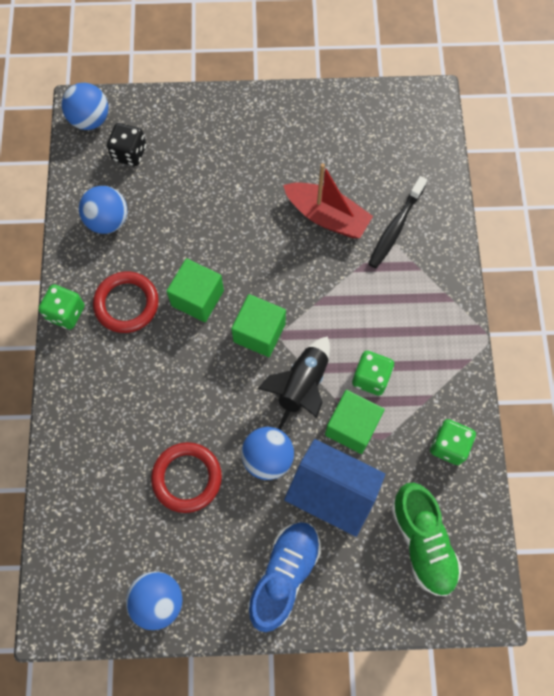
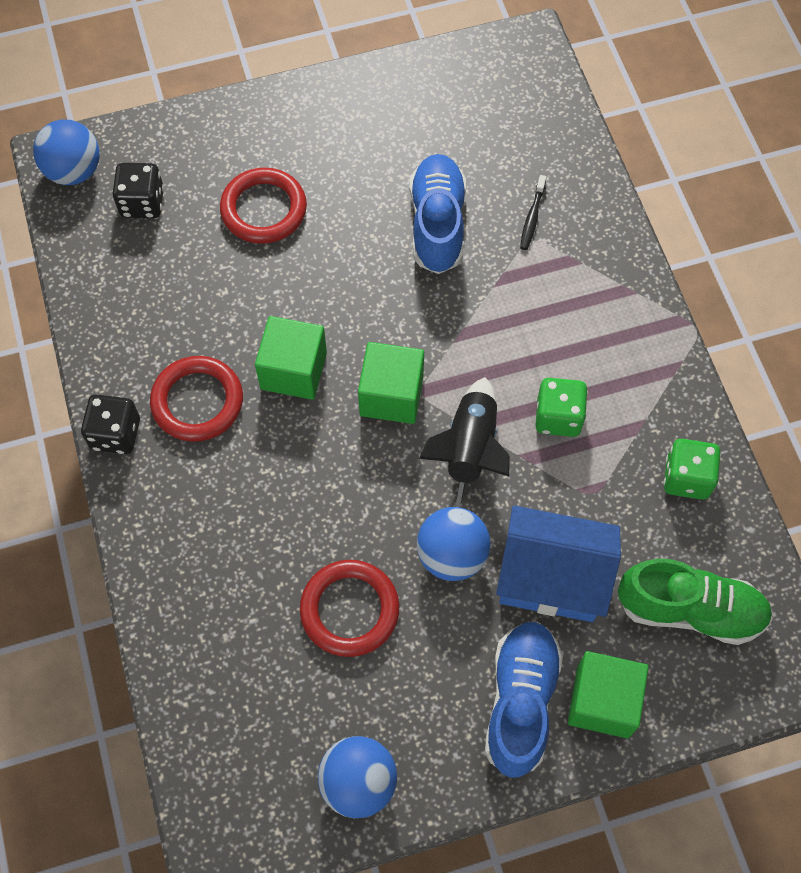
camera: 15 degrees left, 5 degrees down
green dice [38,284,85,330] -> black dice [81,394,140,454]
blue ball [79,186,127,234] -> none
red boat [283,163,373,238] -> blue shoe [410,154,466,274]
green cube [325,390,385,454] -> green cube moved to [568,651,649,738]
black toothbrush [368,176,427,268] -> black toothbrush [520,175,547,250], size x0.57
green shoe [391,483,462,596] -> green shoe turned 45 degrees counterclockwise [618,558,772,645]
none -> red ring [220,167,307,244]

